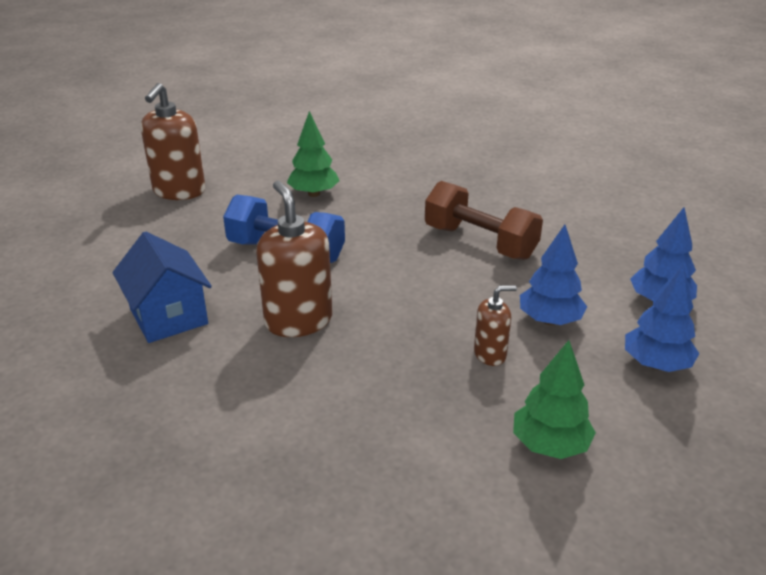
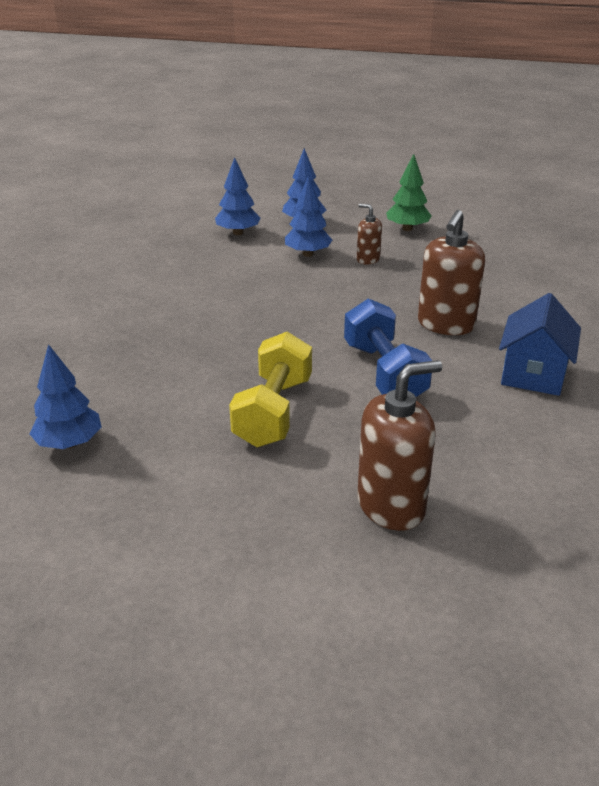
camera: 130 degrees left, 0 degrees up
green tree [287,111,339,197] -> yellow dumbbell [229,332,312,447]
brown dumbbell [425,181,543,260] -> none
none -> blue tree [29,344,101,449]

